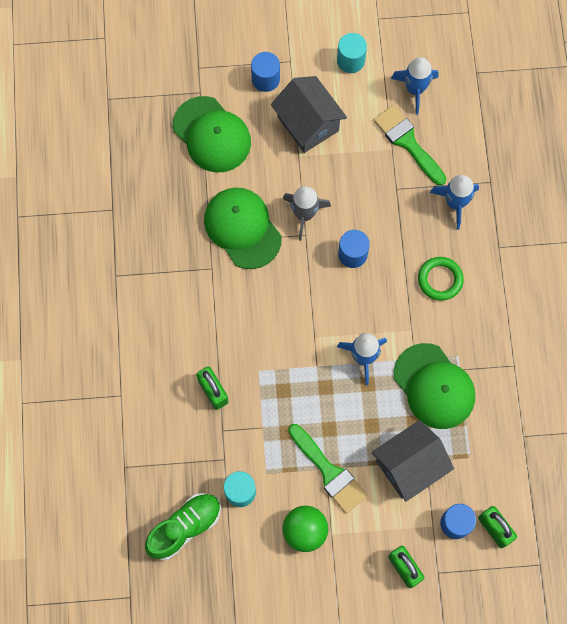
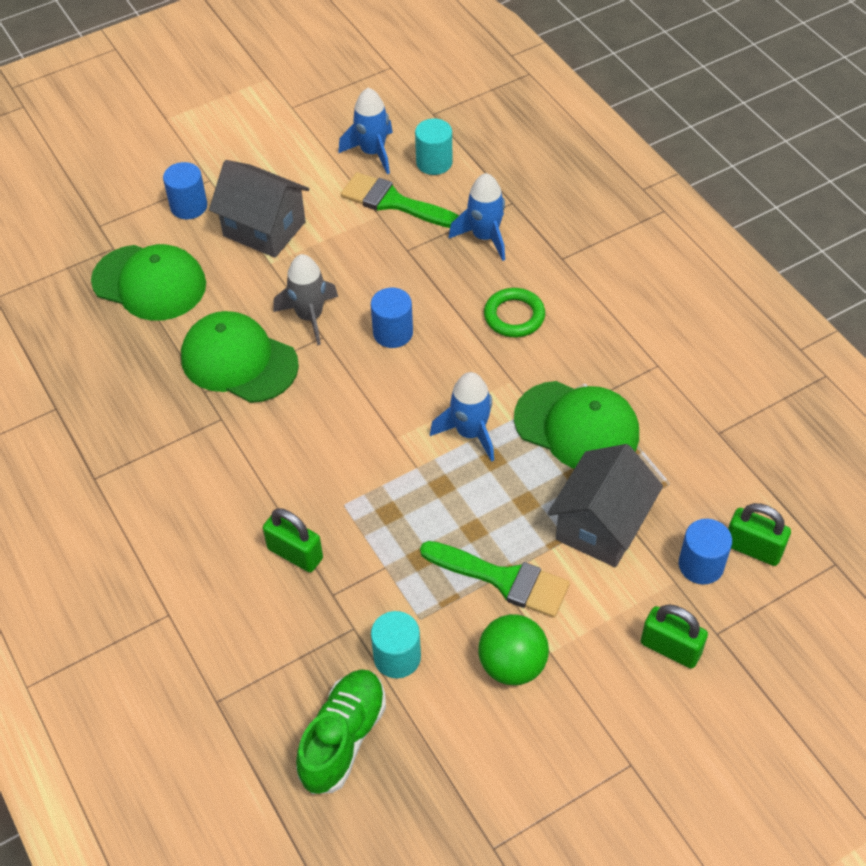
camera: 25 degrees left, 20 degrees down
turquoise cylinder [337,33,367,73] -> turquoise cylinder moved to [415,119,452,175]

